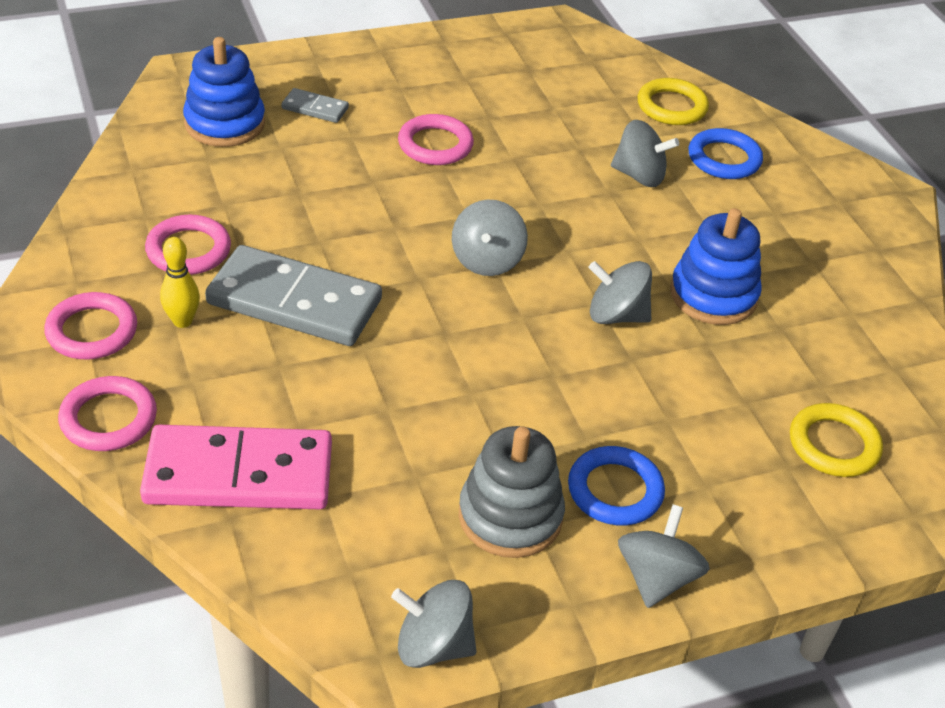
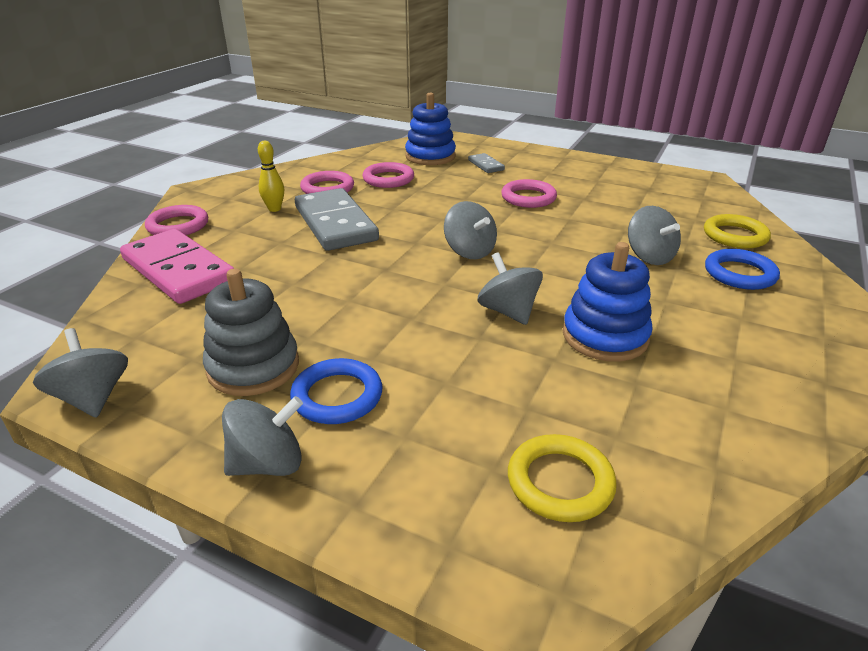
camera: 50 degrees right, 10 degrees down
pink ring [44,292,137,359] -> pink ring moved to [362,162,414,188]
grey spinning top [452,199,528,276] -> grey spinning top turned 90 degrees counterclockwise [444,201,497,259]

